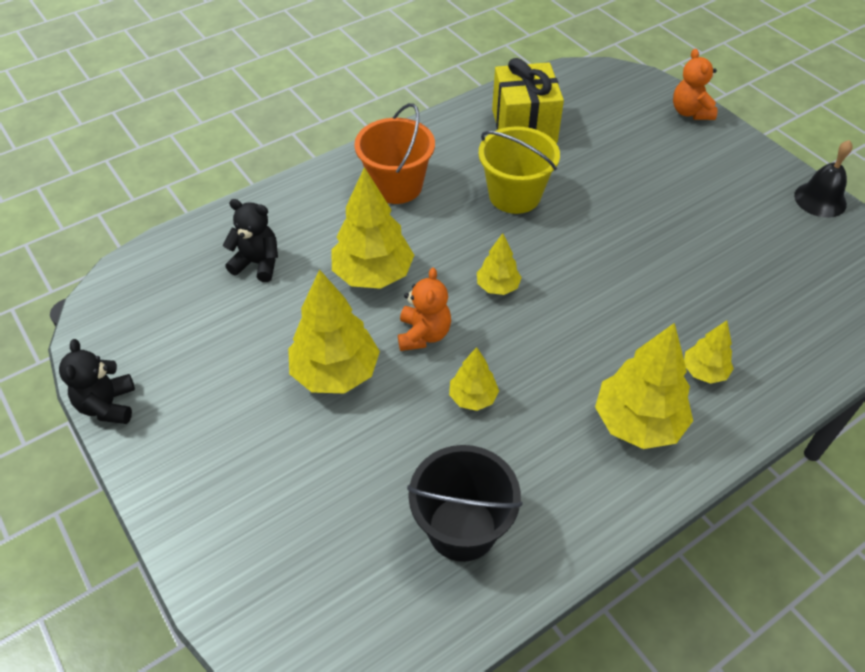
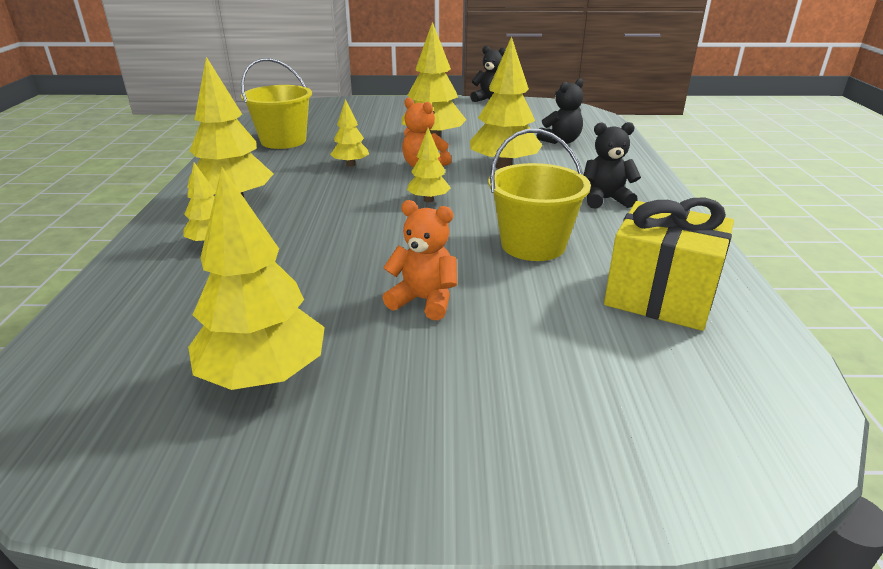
camera: 125 degrees right, 20 degrees down
orange bucket [354,103,435,204] -> black teddy bear [584,122,641,209]
black bucket [407,445,523,562] -> yellow bucket [241,58,312,149]
orange teddy bear [673,49,717,120] -> orange teddy bear moved to [383,200,457,320]
black bell [794,140,853,218] -> none
none -> yellow tree [188,167,325,390]

